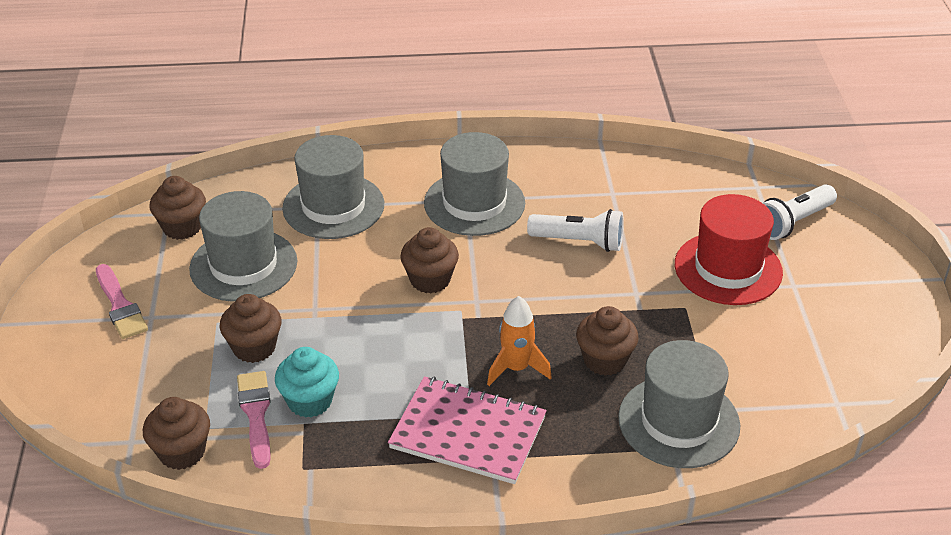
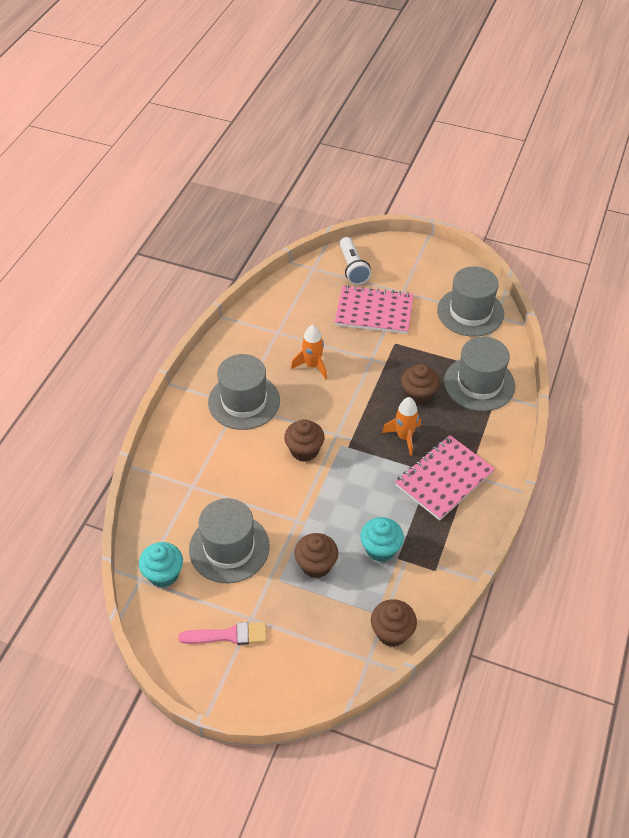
camera: 65 degrees left, 10 degrees up
brown cupcake [149,176,206,240] -> turquoise cupcake [139,542,183,588]
pink brush [237,371,271,469] -> none
grey hat [282,135,384,239] -> grey hat moved to [437,266,504,337]
white flashlight [527,209,624,252] -> orange rocket [291,324,327,379]
red hat [675,194,783,305] -> pink notebook [335,285,414,334]

